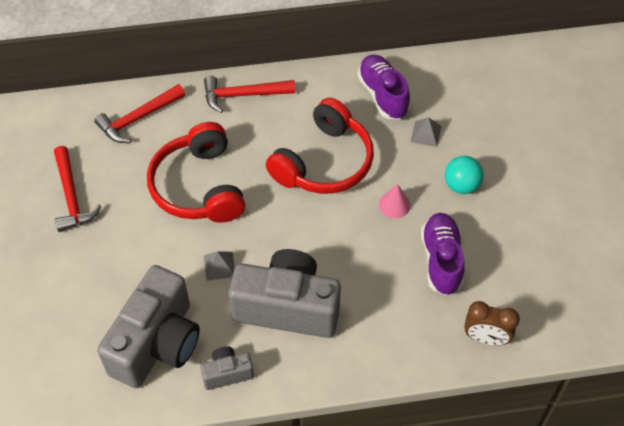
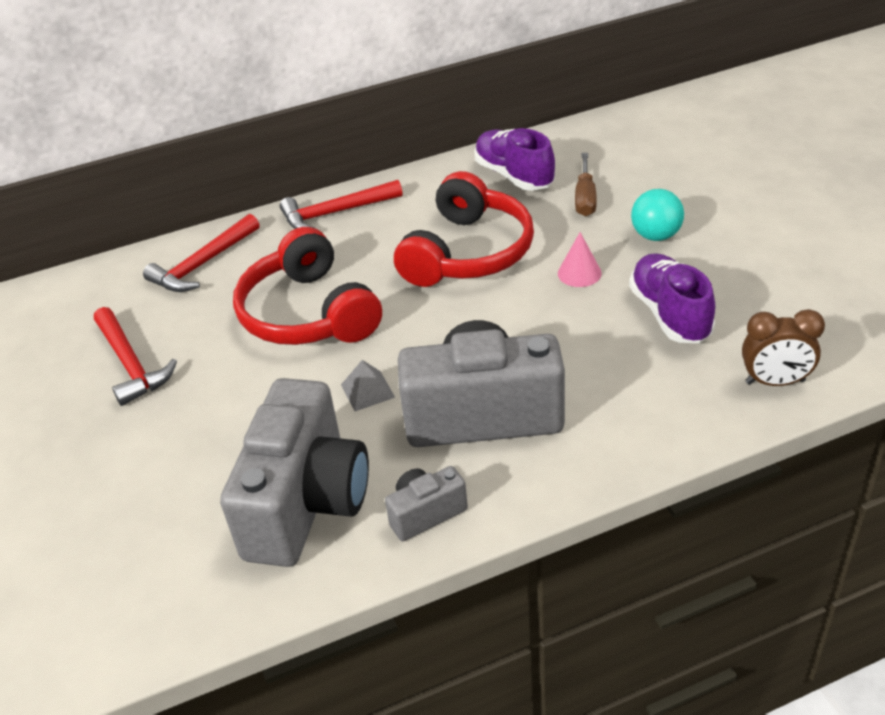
camera: 10 degrees left, 15 degrees down
grey pyramid [411,118,441,147] -> brown screwdriver [575,153,597,216]

